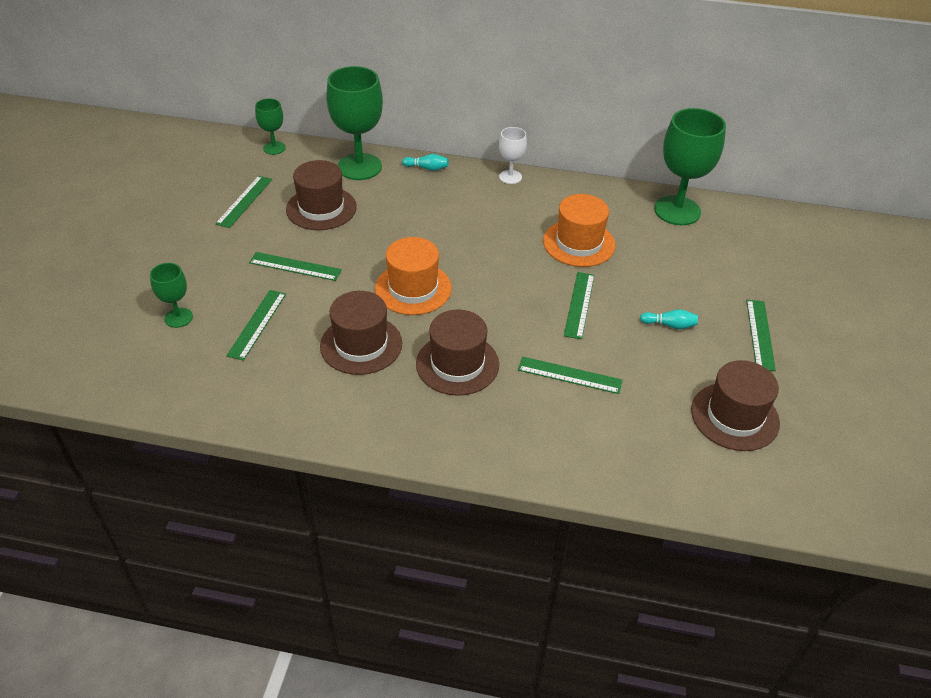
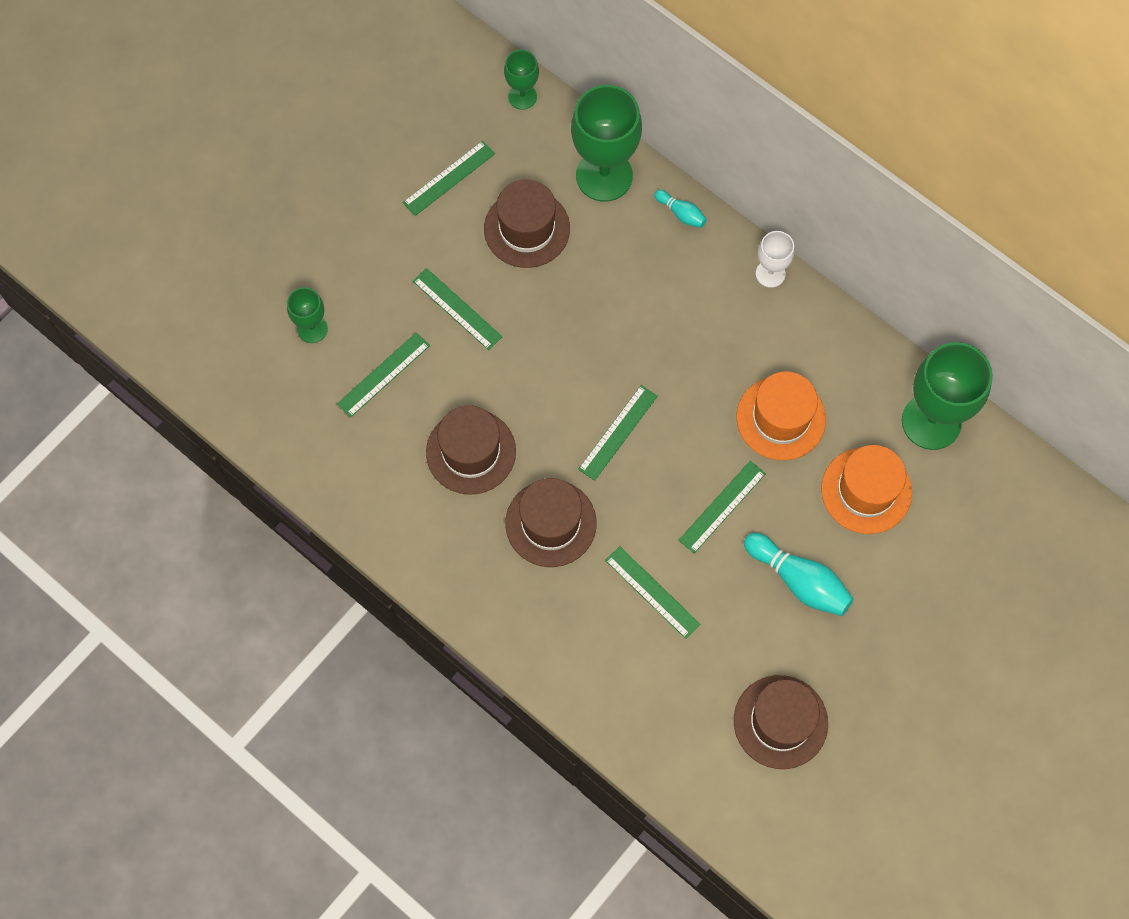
camera: 30 degrees right, 25 degrees up
orange hat [375,237,452,315] -> orange hat moved to [821,445,912,534]
turquoise bowling pin [640,309,698,329] -> turquoise bowling pin [744,533,854,616], size x1.89
green ruler [746,300,776,371] -> green ruler moved to [578,385,658,481]

